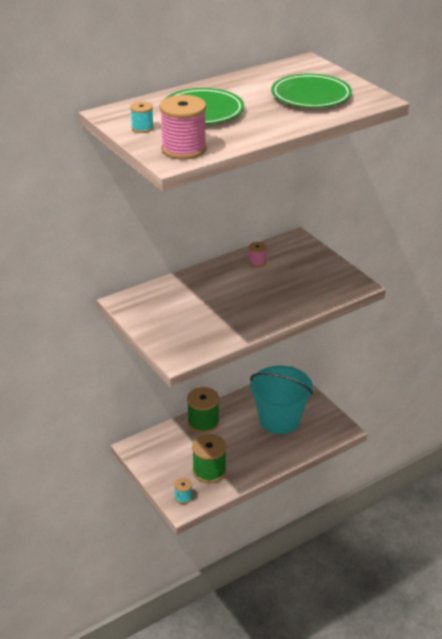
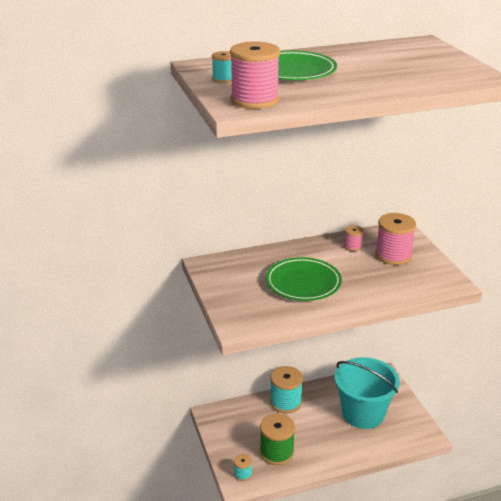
camera: 15 degrees right, 5 degrees down
green spool [187,387,219,434] -> turquoise spool [270,366,303,413]
green plate [271,74,352,108] -> green plate moved to [266,257,342,301]
none -> pink spool [375,213,416,265]

